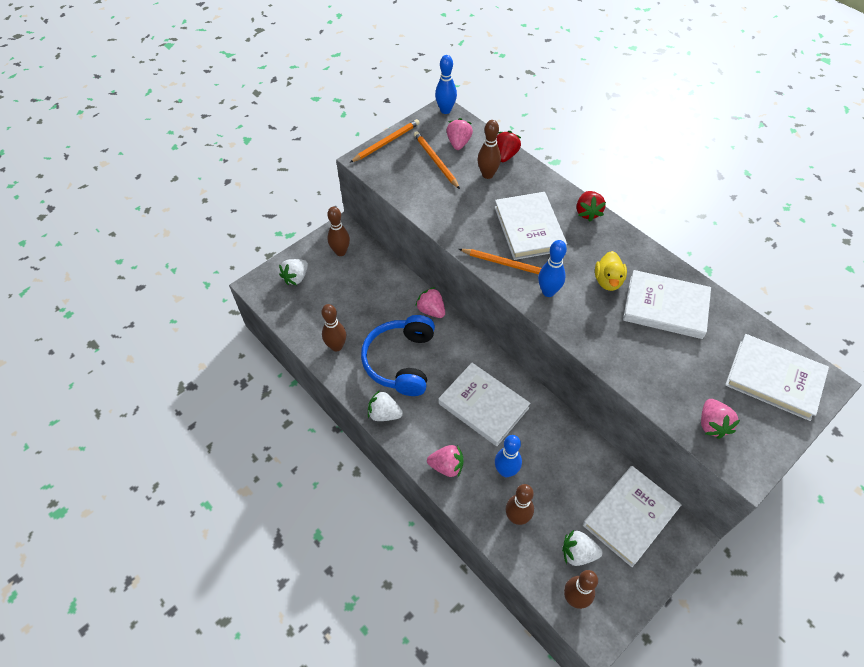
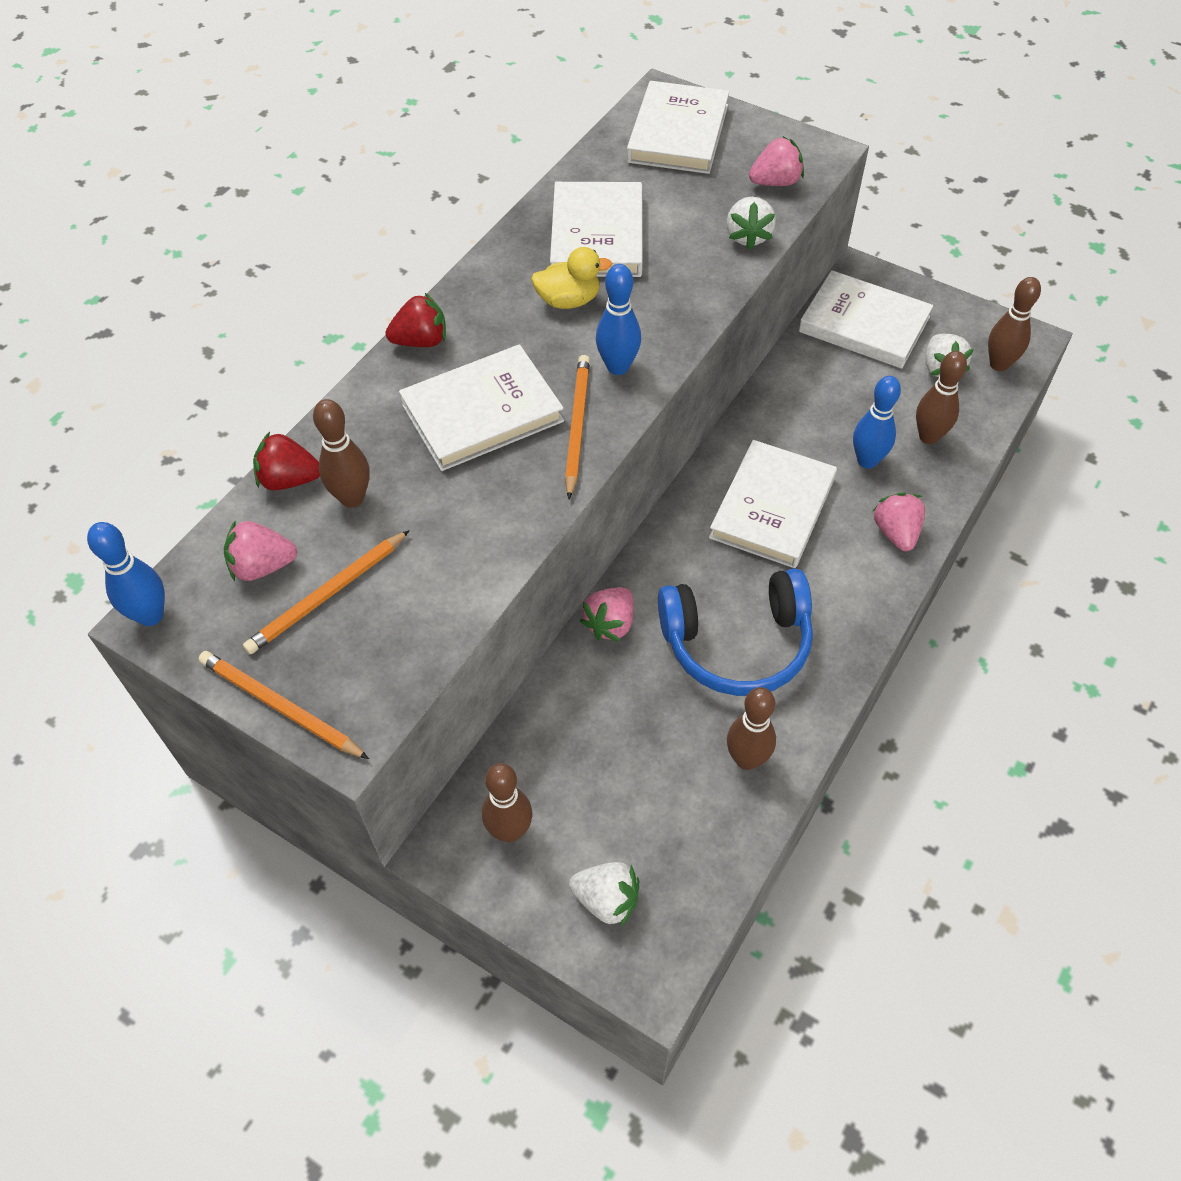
camera: 105 degrees left, 0 degrees up
white strawberry [368,390,403,421] -> white strawberry moved to [727,197,776,250]

